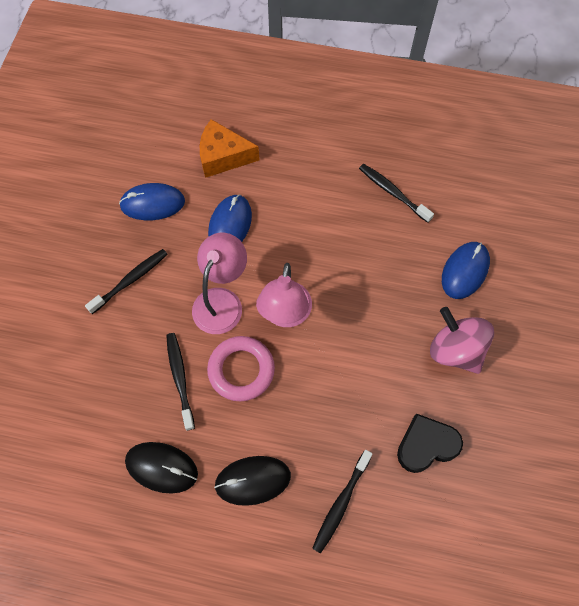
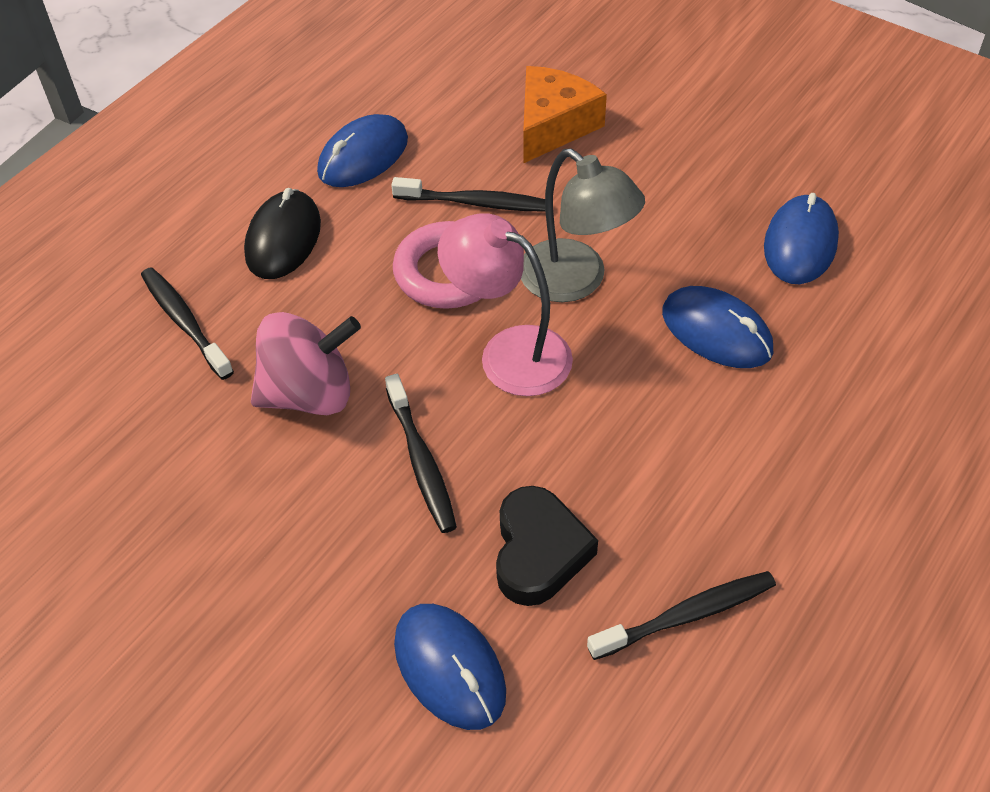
camera: 115 degrees right, 15 degrees down
black toothbrush [85,249,167,314] -> black toothbrush moved to [385,374,457,533]
black mouse [125,442,198,494] -> blue mouse [317,114,408,187]
pink lamp [192,233,247,334] -> grey lamp [521,148,645,302]
orange cheese [200,119,259,178] -> orange cheese moved to [523,66,607,163]
black heart [397,414,463,473] -> black heart moved to [496,486,598,606]
pink spinning top [430,307,494,374] -> pink spinning top moved to [251,312,361,415]

